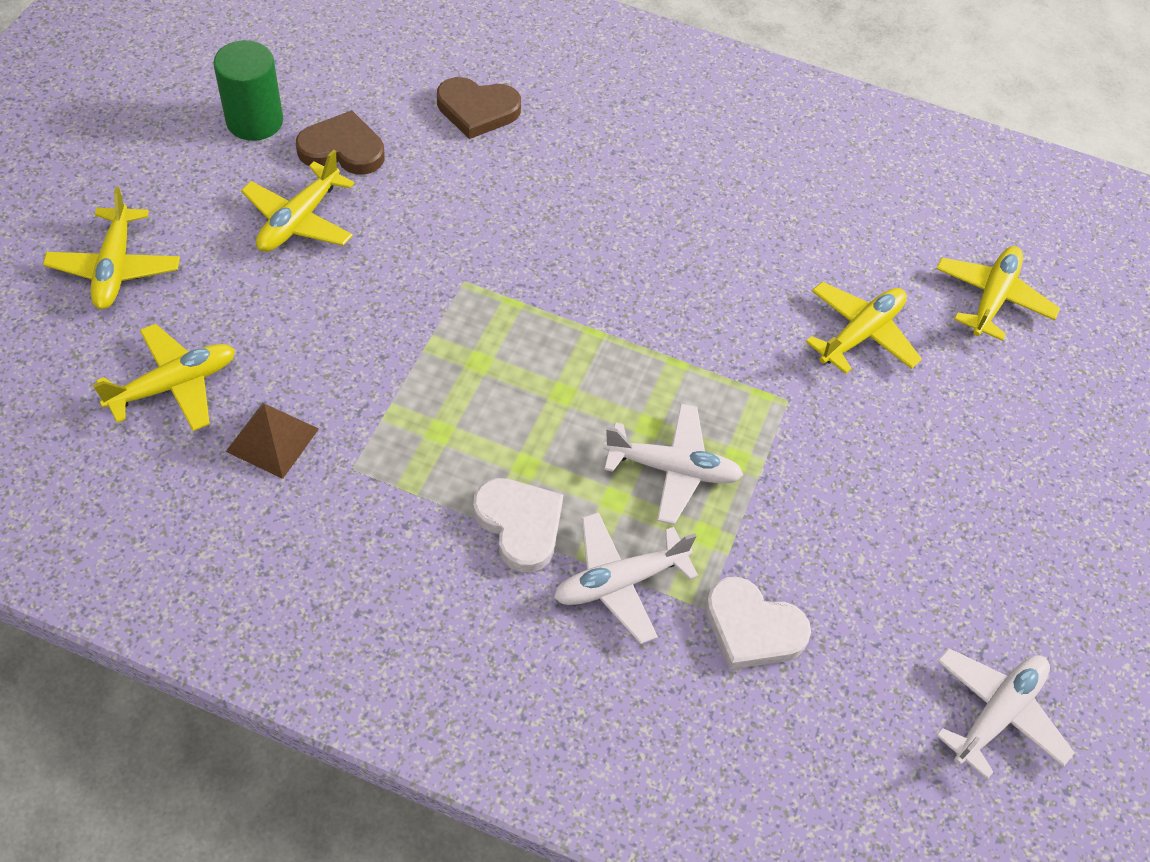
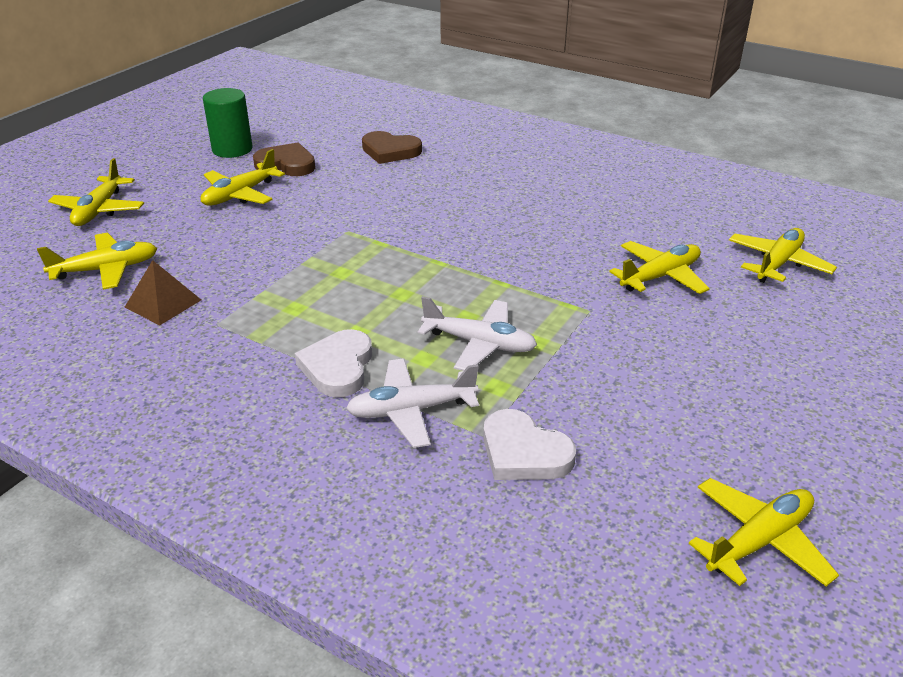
camera: 15 degrees right, 20 degrees down
white heart [473,478,563,572] -> white heart turned 150 degrees counterclockwise [295,329,372,397]
white plane [936,648,1075,779] -> yellow plane [689,478,839,586]

